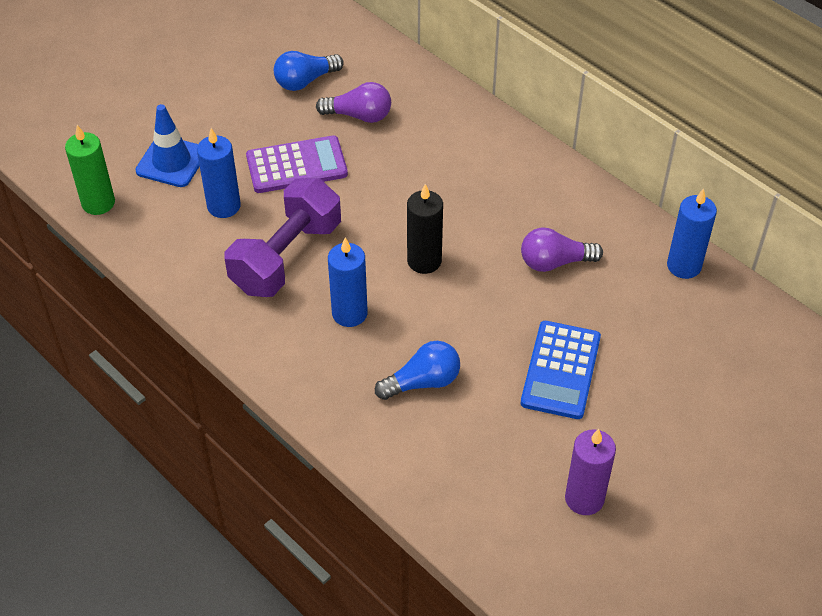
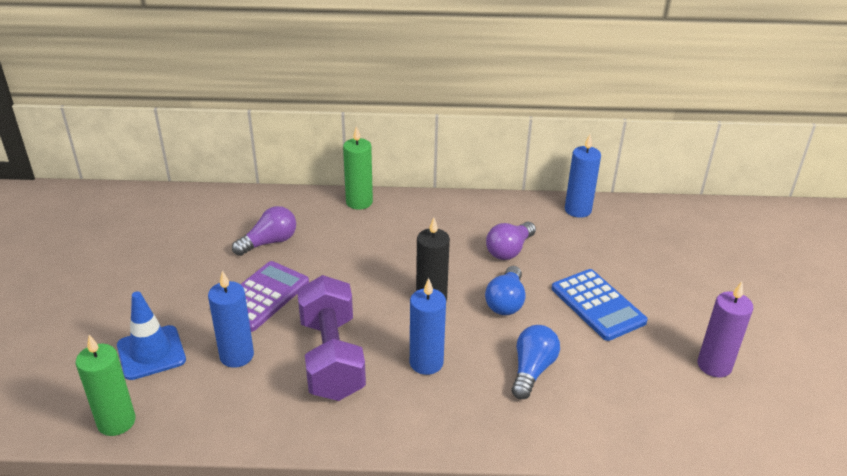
camera: 45 degrees left, 15 degrees down
blue light bulb [274,51,344,91] -> blue light bulb moved to [485,266,526,315]
none -> green candle [343,126,373,210]

